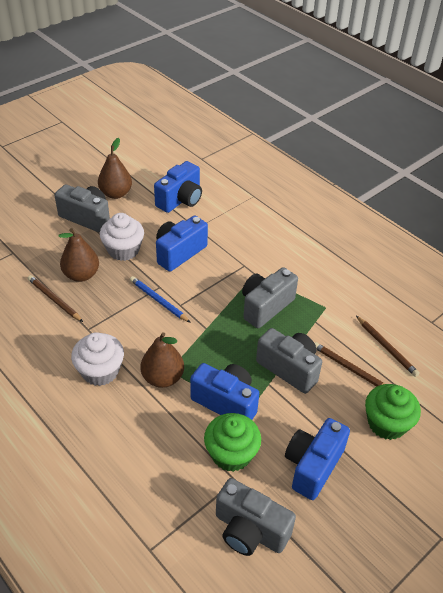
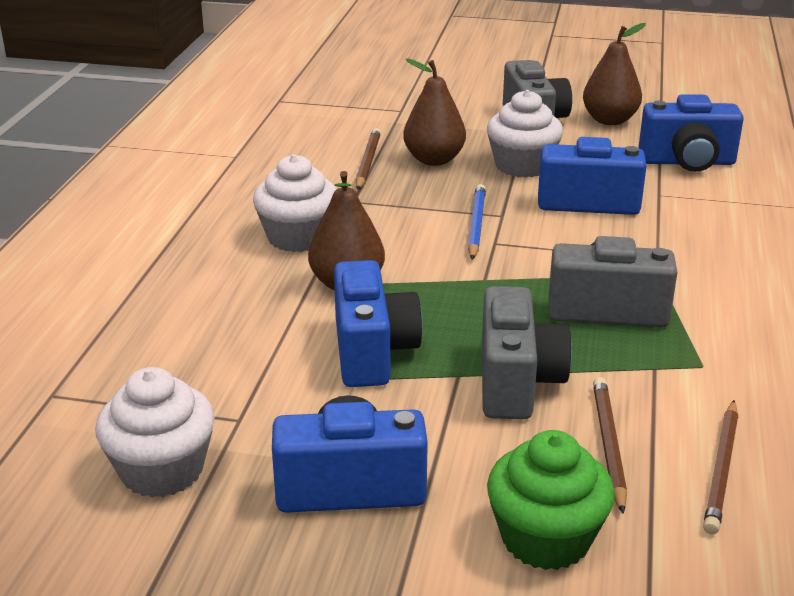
camera: 55 degrees right, 15 degrees down
green cupcake [204,413,261,472] -> none
grey camera [216,478,296,556] -> white cupcake [95,367,215,498]

